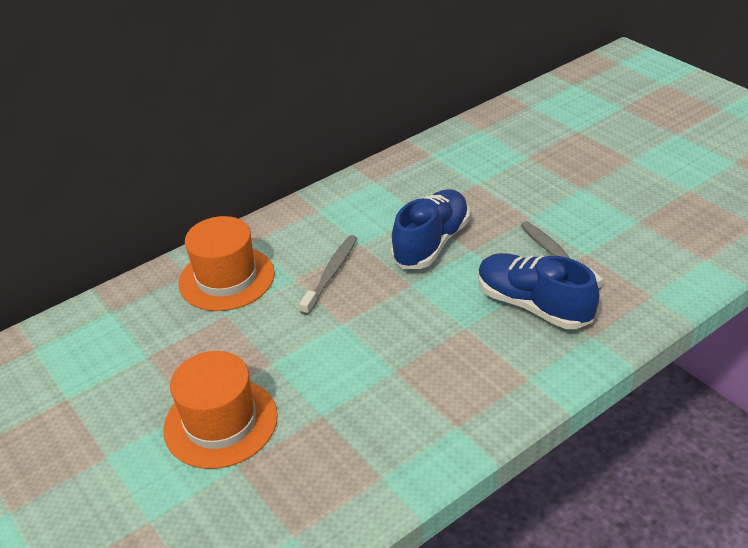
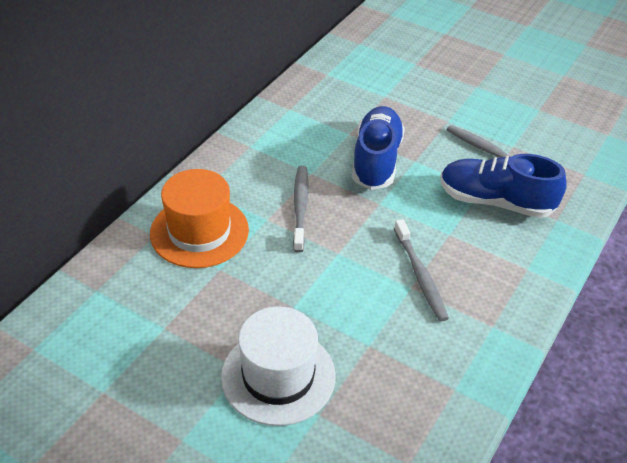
camera: 25 degrees left, 5 degrees up
orange hat [163,351,278,469] -> white hat [221,306,335,426]
none -> grey toothbrush [394,219,449,322]

